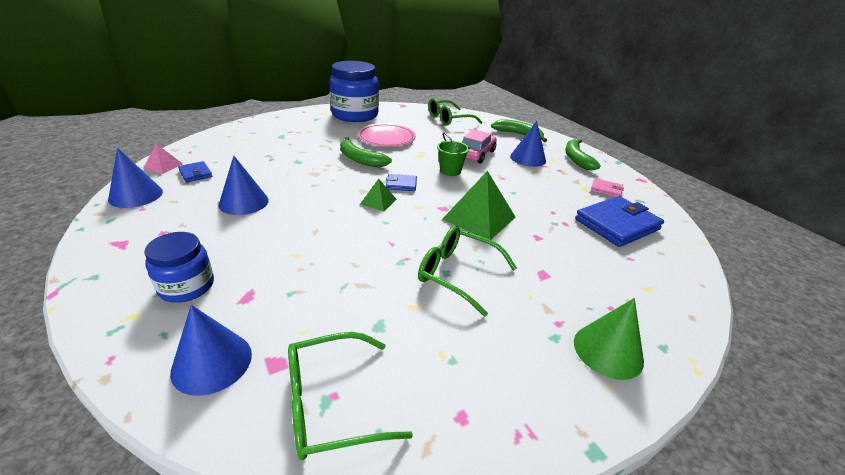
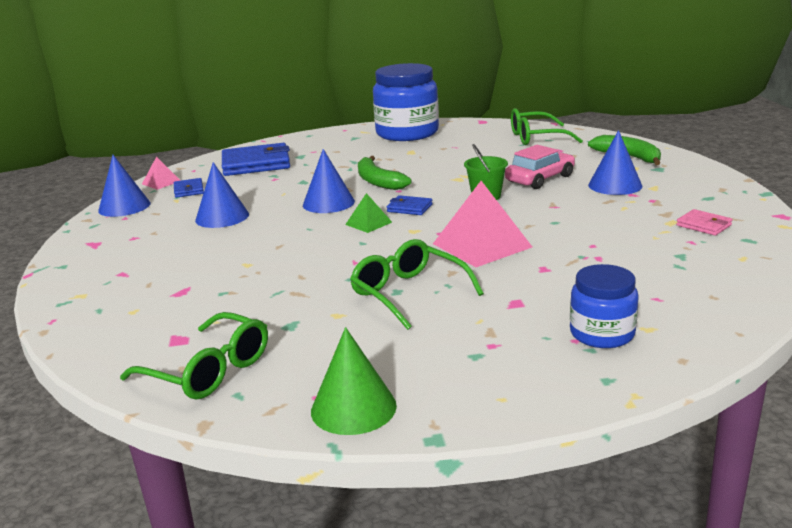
camera: 25 degrees right, 10 degrees down
blue jar [144,232,214,303] -> blue jar moved to [570,264,639,348]
blue cone [170,305,252,396] -> blue cone moved to [303,149,355,213]
green glasses [288,332,413,460] -> green glasses turned 150 degrees counterclockwise [120,312,268,399]
pink plate [358,123,416,147] -> none
green pyramid [442,171,515,240] -> pink pyramid [433,181,532,267]
green banana [565,139,601,170] -> none
green cone [574,298,644,380] -> green cone moved to [311,327,397,435]
blue wallet [575,196,664,247] -> blue wallet moved to [222,143,290,176]

